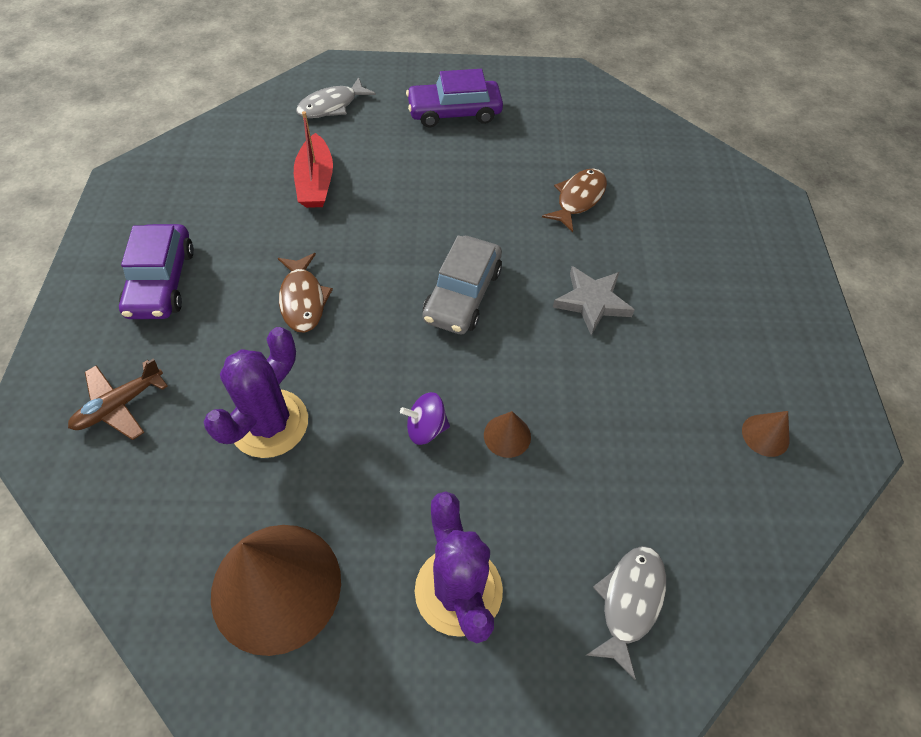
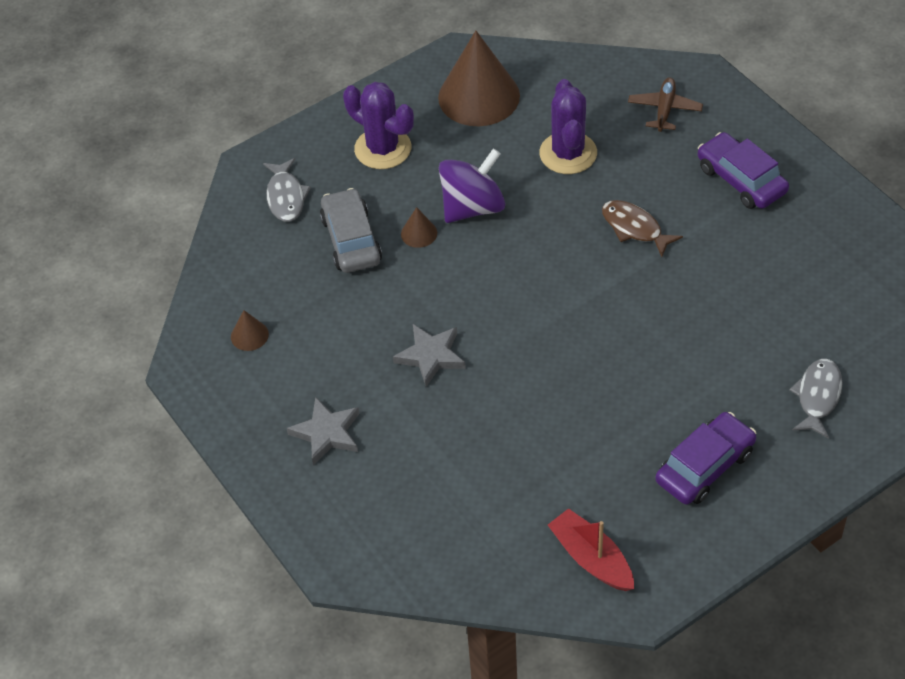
camera: 150 degrees right, 5 degrees down
red boat [294,111,333,208] -> red boat moved to [548,508,634,591]
purple spinning top [400,392,450,445] -> purple spinning top [439,148,506,223], size x1.92
grey car [423,235,502,334] -> grey car moved to [320,188,382,273]
brown fish [542,168,607,232] -> none
none -> grey star [287,397,360,465]

